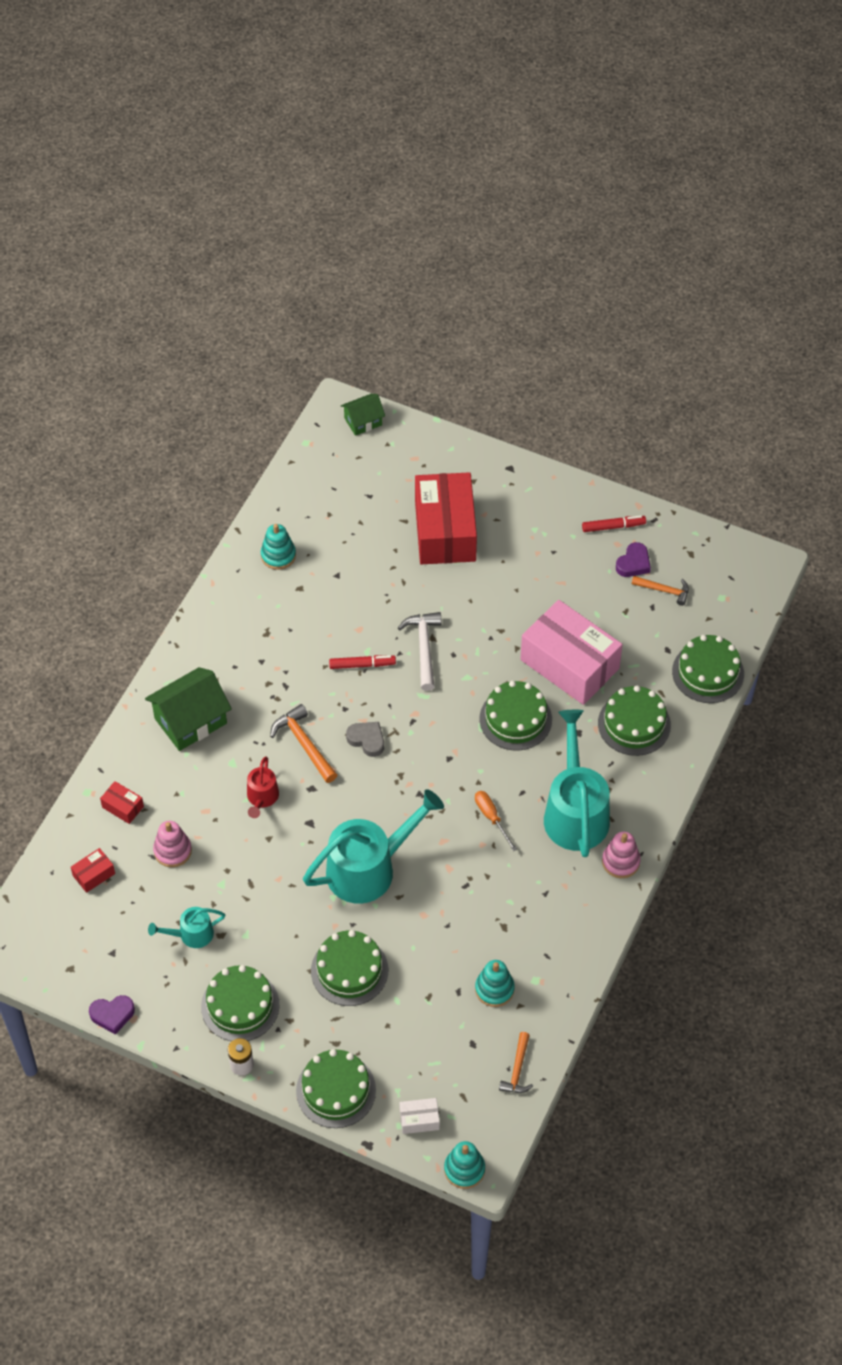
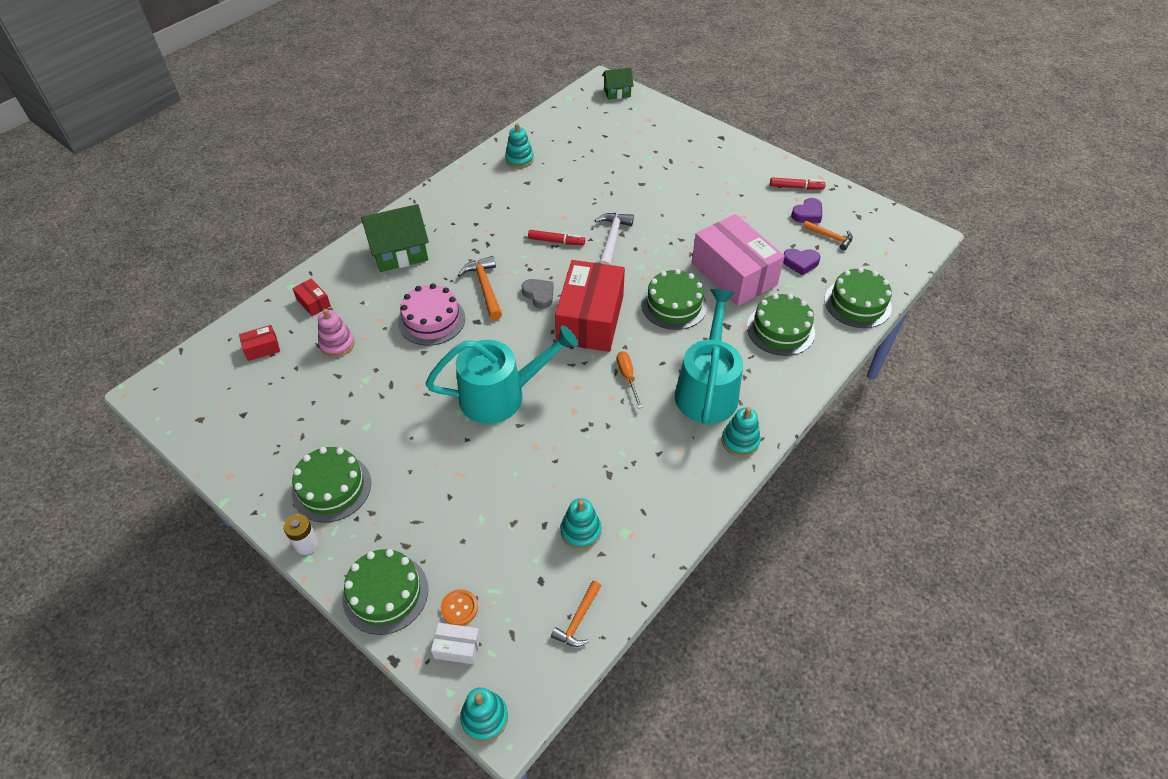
camera: 15 degrees right, 5 degrees down
purple heart [89,995,135,1035] -> purple heart moved to [783,248,821,275]
turquoise watering can [148,907,225,948] -> none
red watering can [247,756,279,818] -> pink cake [398,283,465,346]
green cake [311,930,388,1006] -> none
red box [415,472,477,564] -> red box moved to [555,260,625,352]
pink stacking toy [602,832,641,878] -> turquoise stacking toy [721,407,760,457]
none -> orange button [441,589,478,626]

